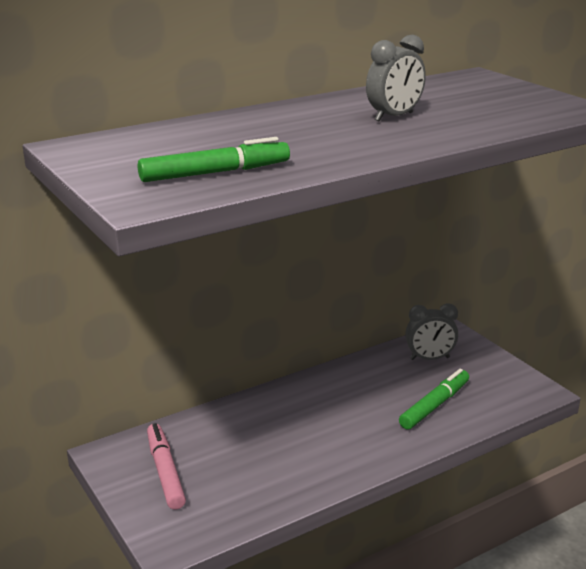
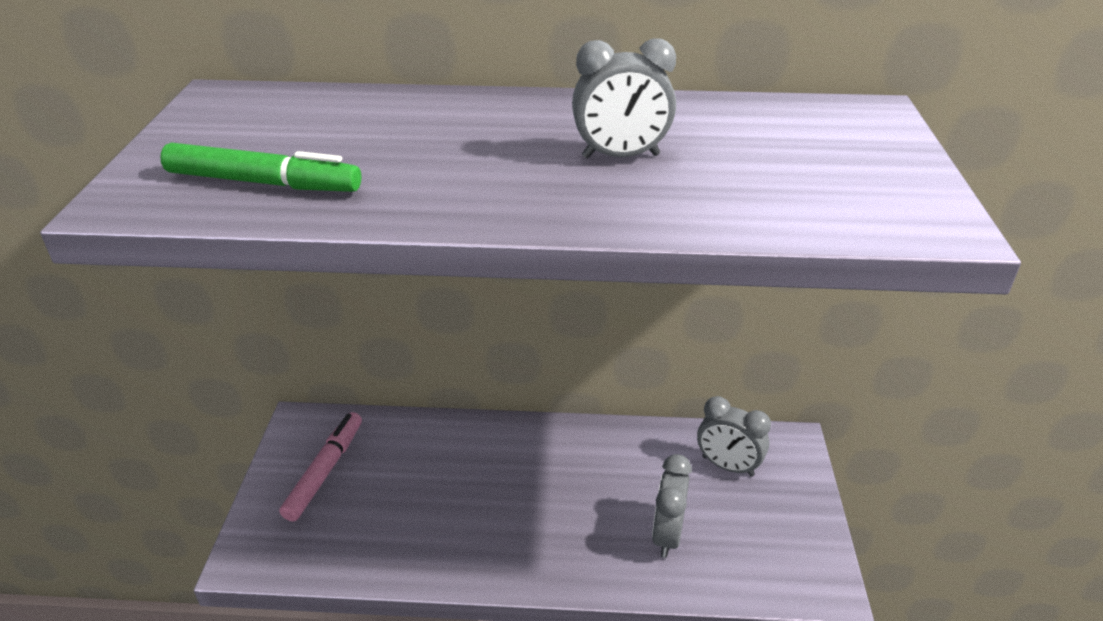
camera: 35 degrees right, 10 degrees up
green marker [399,369,469,430] -> grey clock [652,454,692,558]

